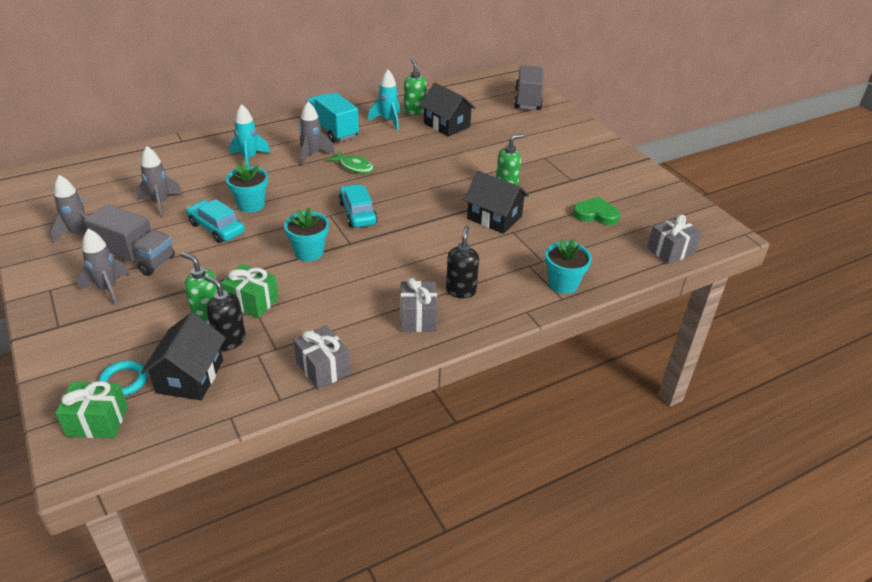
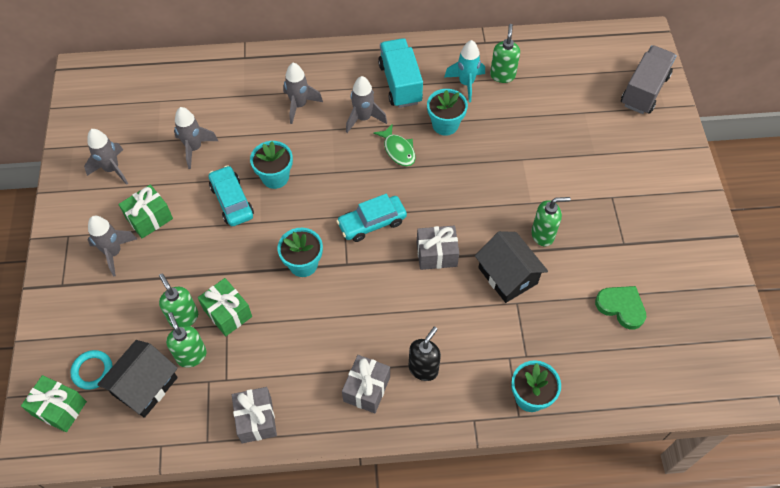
camera: 25 degrees right, 20 degrees up
grey truck [84,204,175,276] -> green gift [118,184,173,238]
black soap dispenser [204,275,246,351] -> green soap dispenser [166,312,207,368]
turquoise rocket [230,104,270,167] -> grey rocket [283,63,323,124]
turquoise car [339,184,378,227] -> turquoise car turned 120 degrees counterclockwise [336,194,407,242]
black house [420,82,476,137] -> none
grey gift [647,215,702,264] -> grey gift moved to [417,226,459,270]
none -> turquoise flower pot [427,89,468,136]

